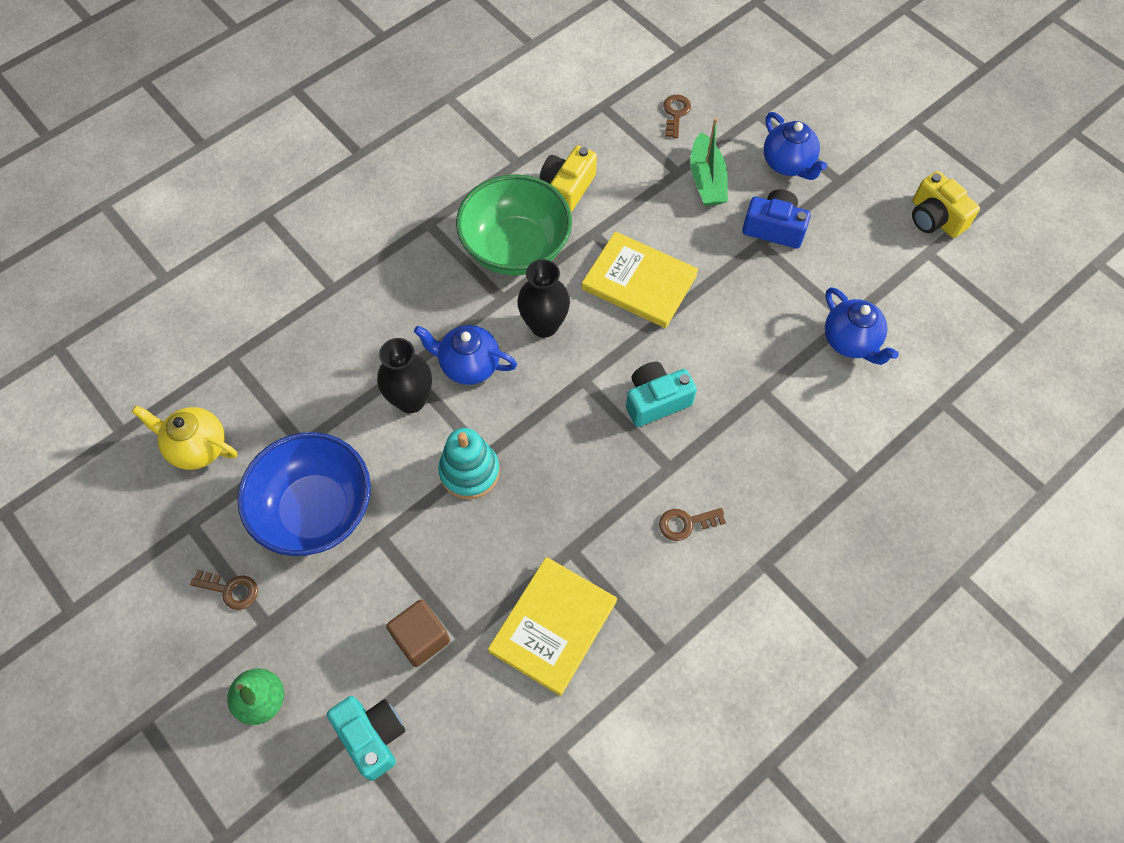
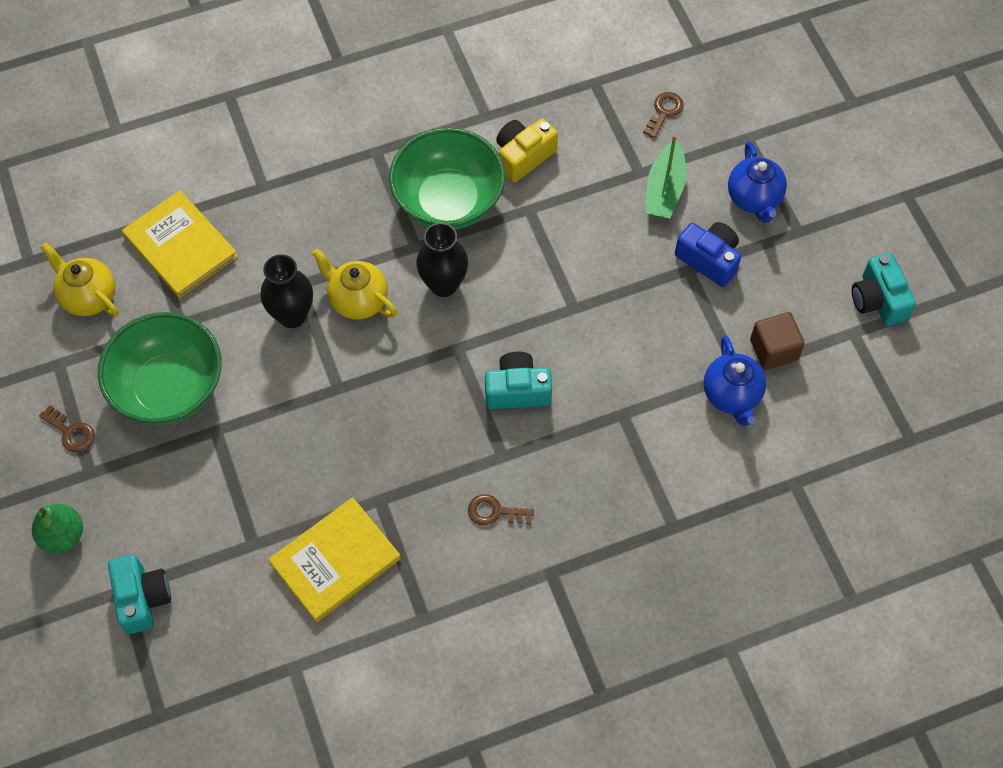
camera: 20 degrees right, 0 degrees up
blue bowl [237,432,371,556] -> green bowl [98,312,222,425]
brown cube [386,599,450,667] -> brown cube moved to [750,312,805,370]
blue teapot [414,325,517,385] -> yellow teapot [312,249,397,320]
turquoise stacking toy [438,428,500,499] -> none
yellow book [582,231,699,328] -> yellow book moved to [122,190,238,298]
yellow camera [912,171,980,238] -> turquoise camera [852,253,916,326]

